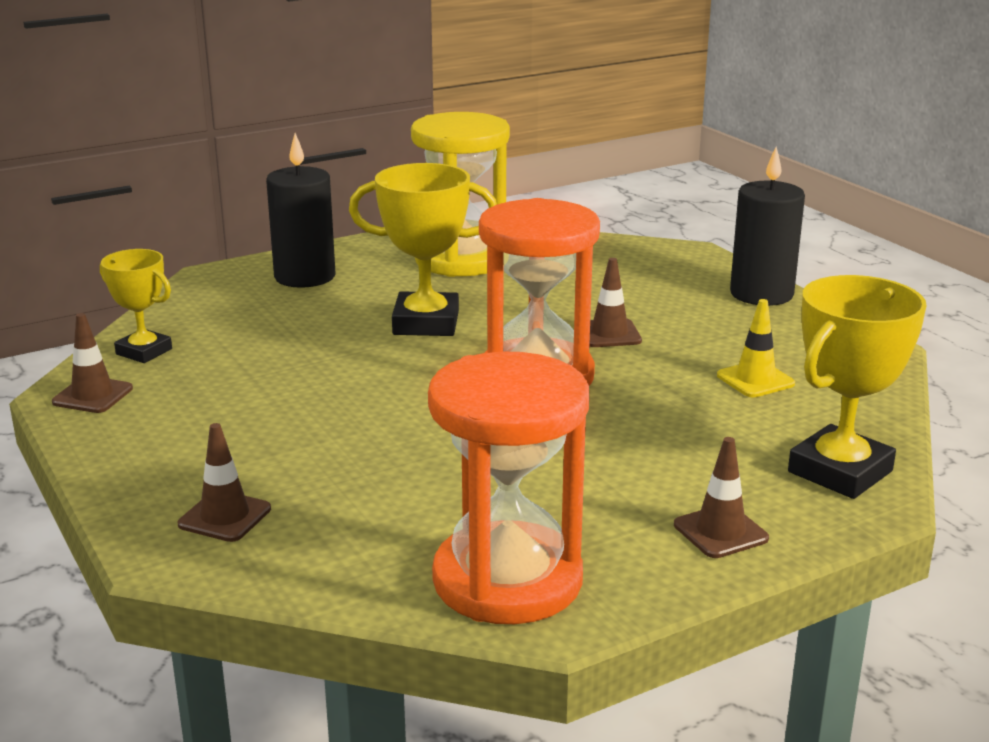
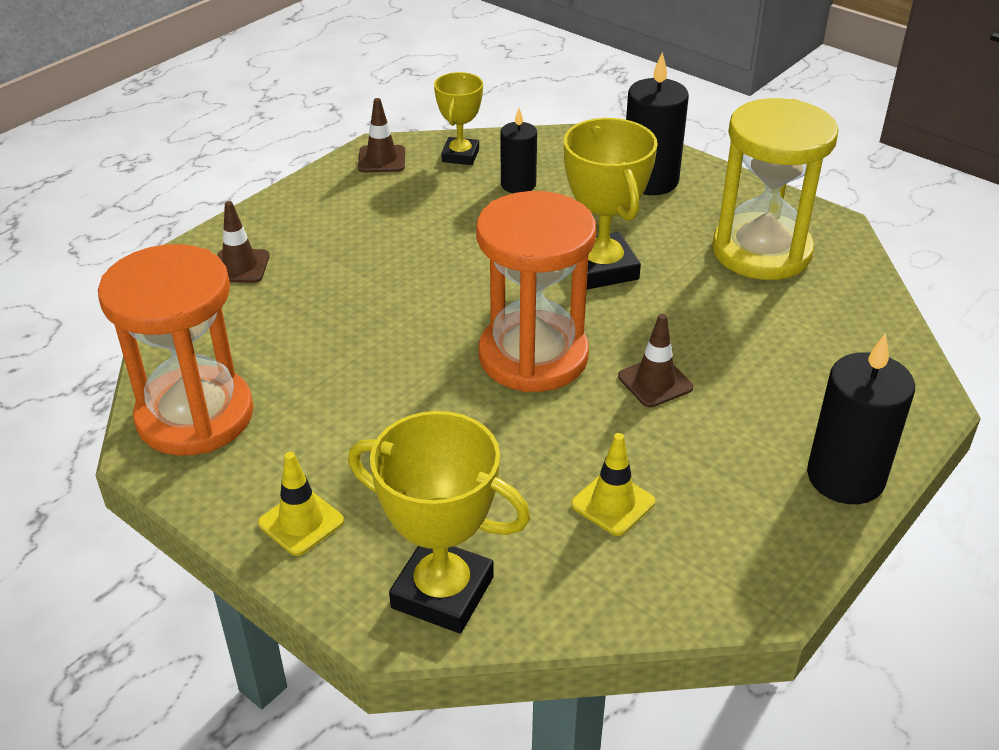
camera: 70 degrees right, 15 degrees up
brown traffic cone [674,437,769,558] -> yellow traffic cone [258,452,344,556]
none -> black candle [501,108,537,193]

